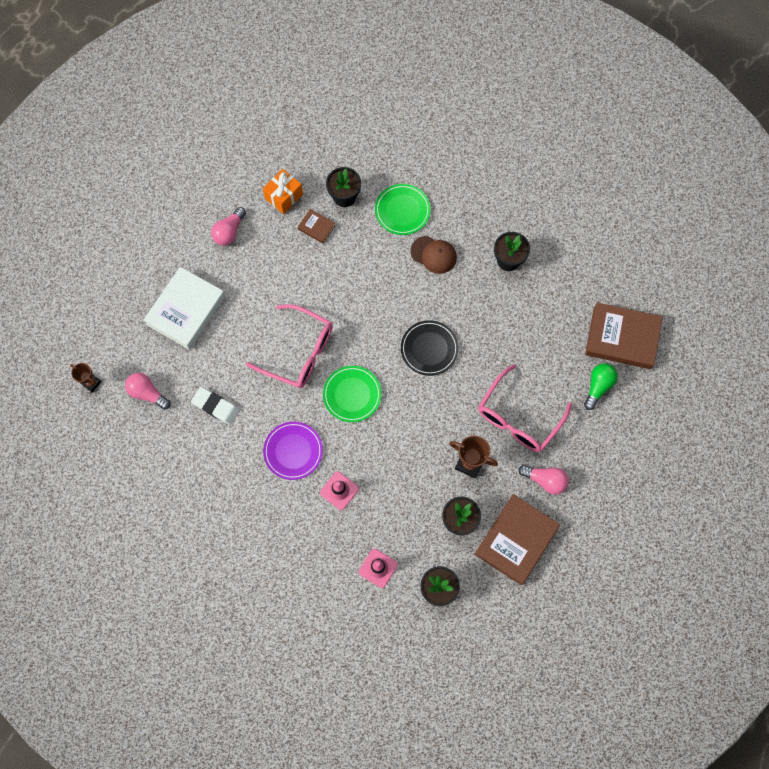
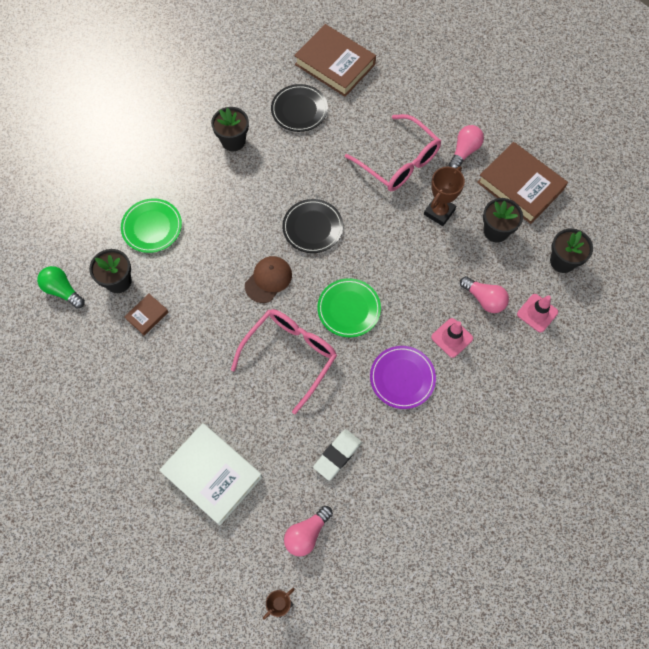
camera: 80 degrees left, 5 degrees down
pink light bulb [211,207,246,246] -> pink light bulb moved to [460,276,509,313]
orange gift [263,169,303,214] -> none
brown cap [411,236,457,274] -> brown cap moved to [245,256,292,303]
green light bulb [584,363,618,410] -> green light bulb moved to [37,266,85,309]
brown book [585,302,662,369] -> brown book turned 75 degrees counterclockwise [294,24,376,97]
none -> black plate [271,84,328,132]

